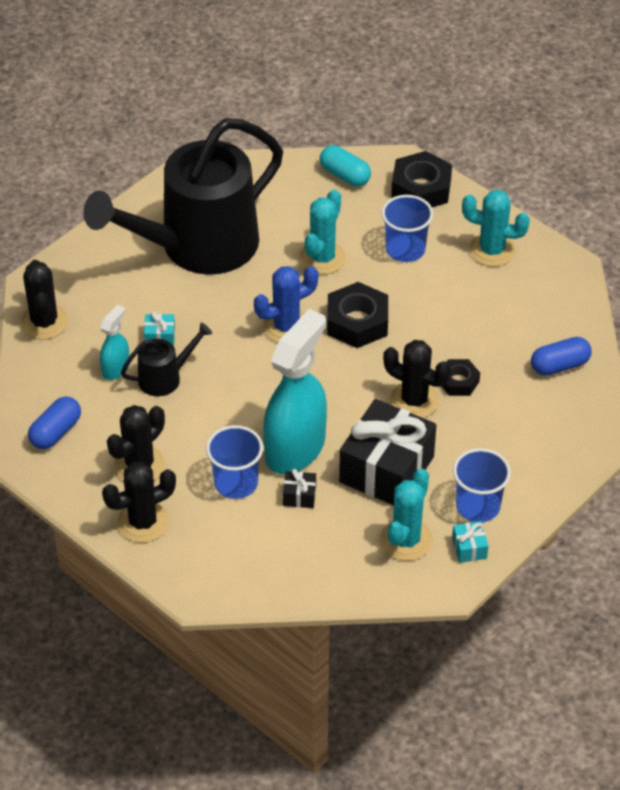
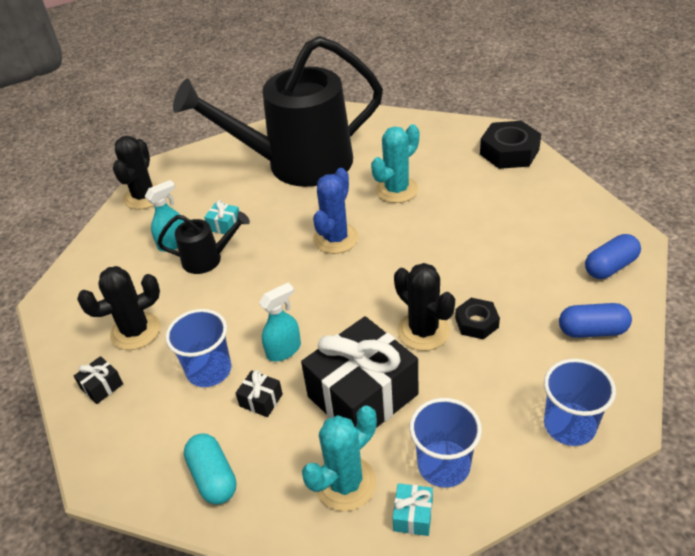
camera: 25 degrees right, 5 degrees down
blue capsule [28,396,81,449] -> blue capsule moved to [585,234,641,279]
black cactus [102,462,176,543] -> black gift [74,356,123,404]
blue cactus [254,266,319,343] -> blue cactus turned 60 degrees counterclockwise [313,168,359,254]
turquoise spray bottle [263,309,327,474] -> turquoise spray bottle [259,283,301,362], size x0.47
turquoise capsule [320,145,371,187] -> turquoise capsule moved to [184,434,237,504]
black nut [327,282,388,348] -> none
blue cup [381,195,433,262] -> blue cup moved to [544,359,616,446]
turquoise cactus [462,190,530,267] -> none

